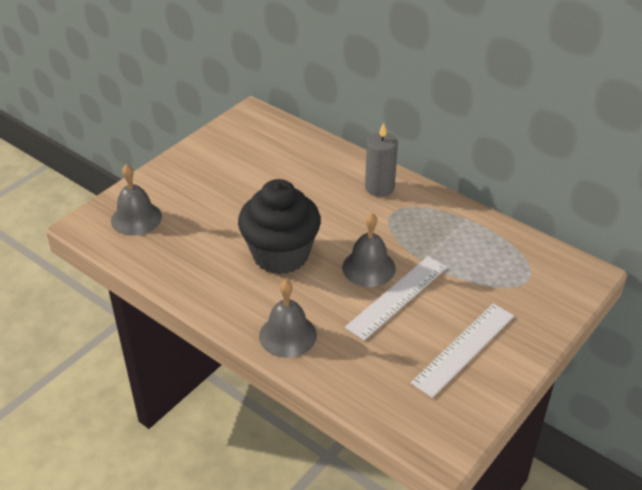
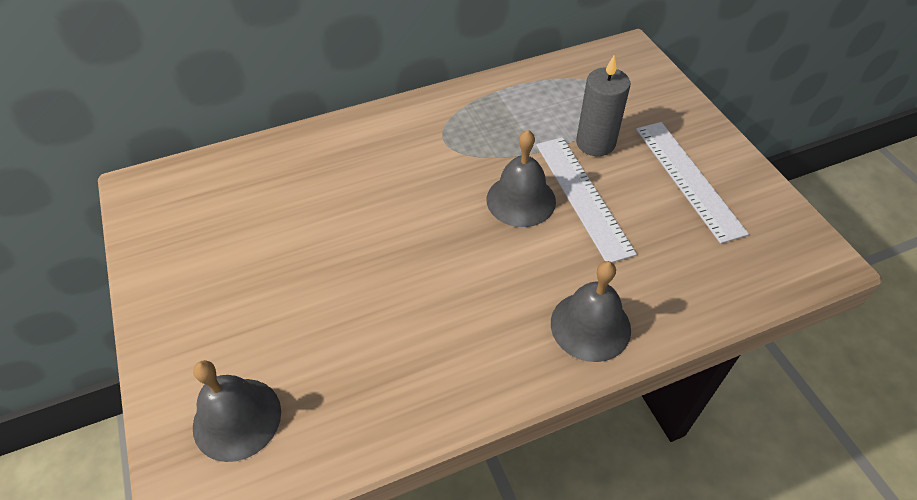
camera: 60 degrees left, 10 degrees up
black cupcake [238,179,321,275] -> none
grey candle [365,122,398,197] -> grey candle moved to [576,56,630,156]

